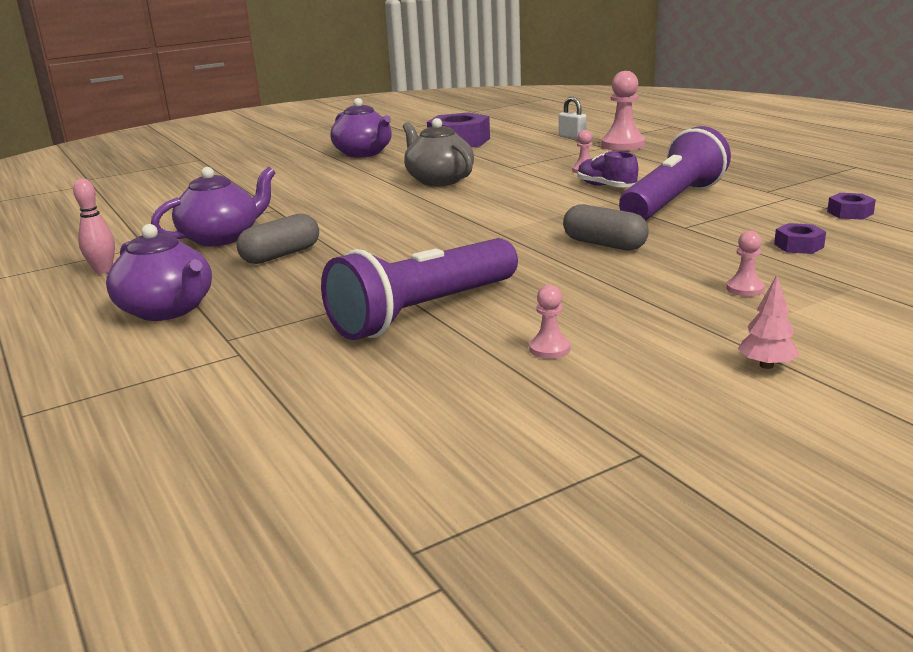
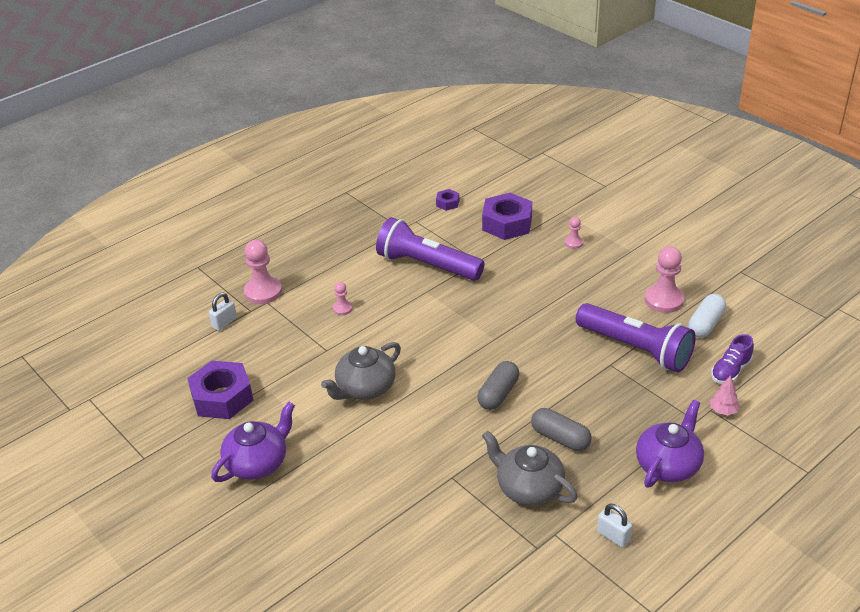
camera: 100 degrees left, 15 degrees up
pink bowling pin [73,179,115,274] -> white padlock [597,504,632,548]
purple teapot [151,167,276,246] -> grey teapot [482,431,578,506]
pink pawn [529,285,570,359] -> pink pawn [645,246,684,313], size x1.96
grey capsule [563,204,649,251] -> grey capsule moved to [478,361,519,410]
purple shoe [577,151,638,187] -> purple shoe moved to [711,334,754,384]
pink tree [738,275,799,369] -> pink tree moved to [710,375,740,415]
purple nut [774,223,826,254] -> purple nut [482,193,532,240], size x2.11
none -> white capsule [688,294,726,338]

